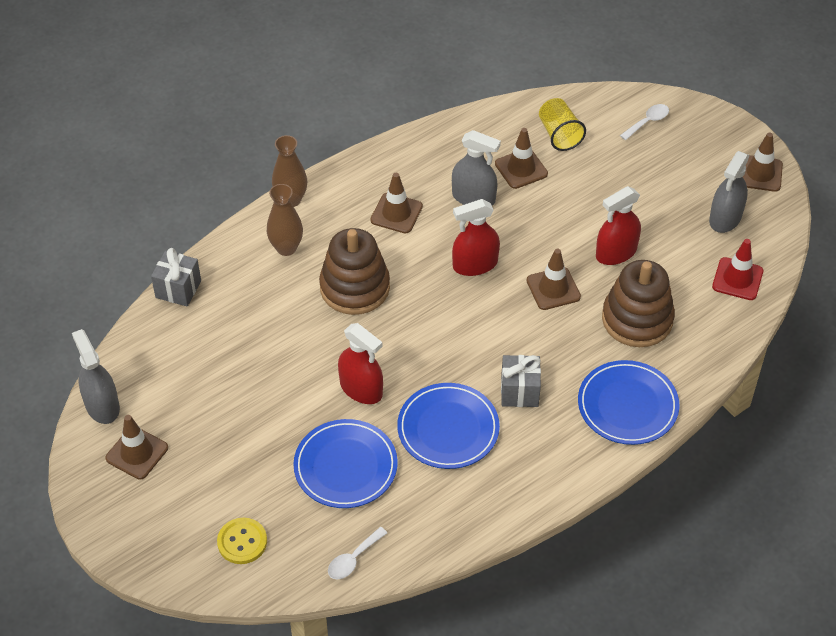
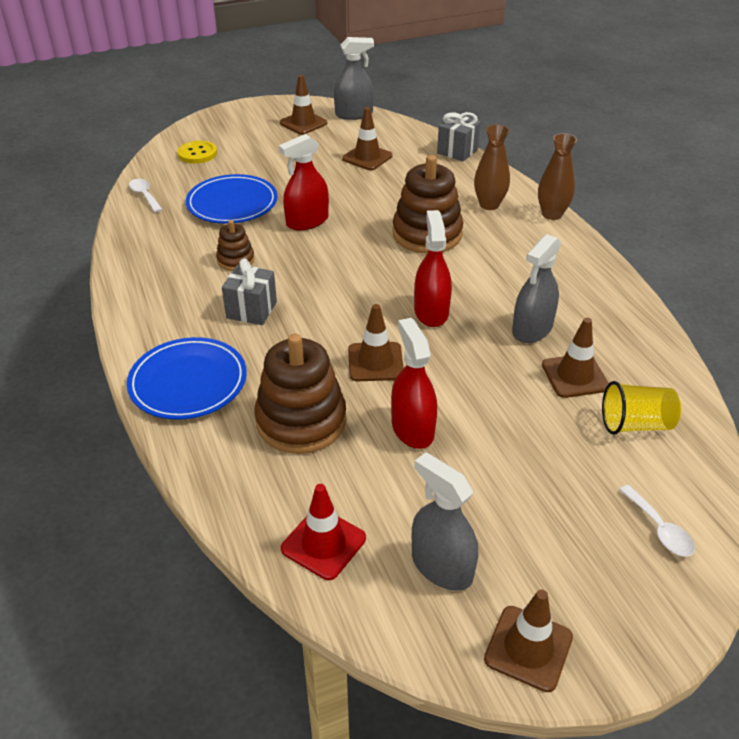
camera: 105 degrees right, 10 degrees down
brown traffic cone [370,173,423,233] -> brown traffic cone moved to [342,107,393,170]
blue plate [397,383,500,469] -> brown stacking toy [216,220,255,271]

